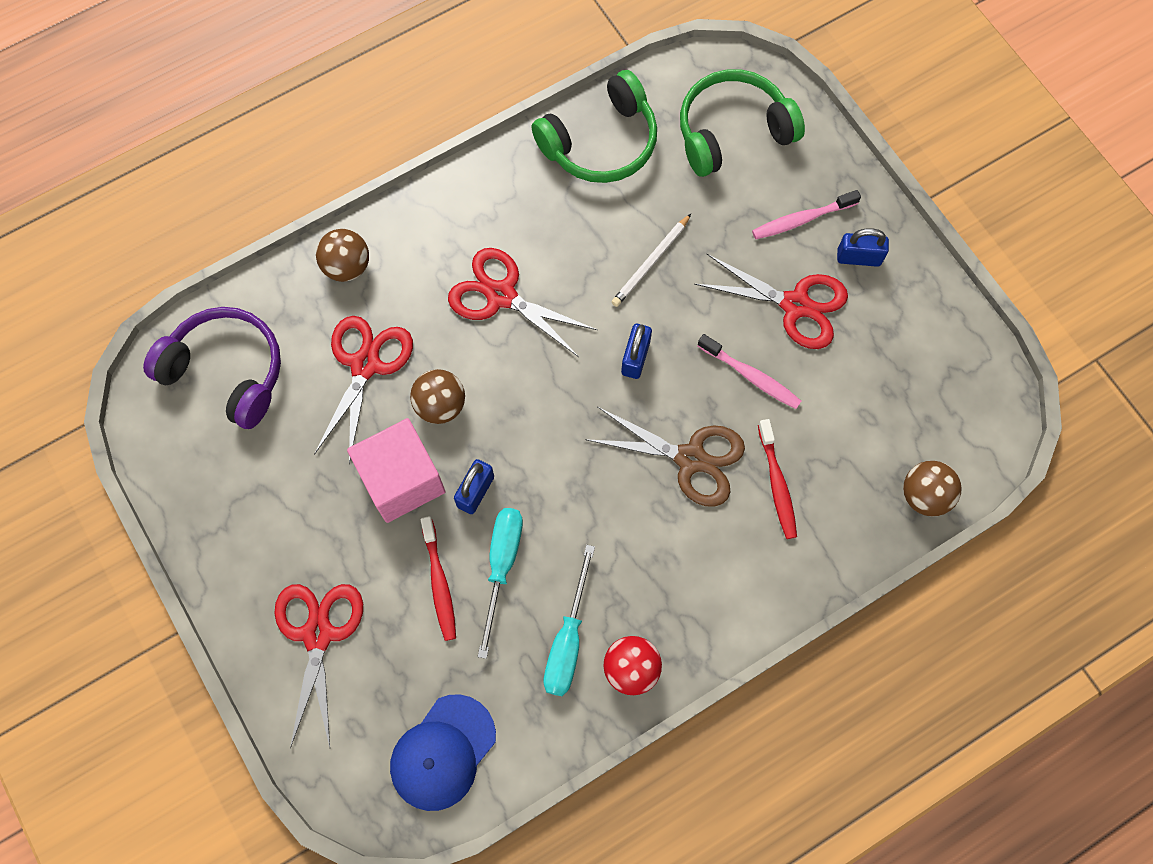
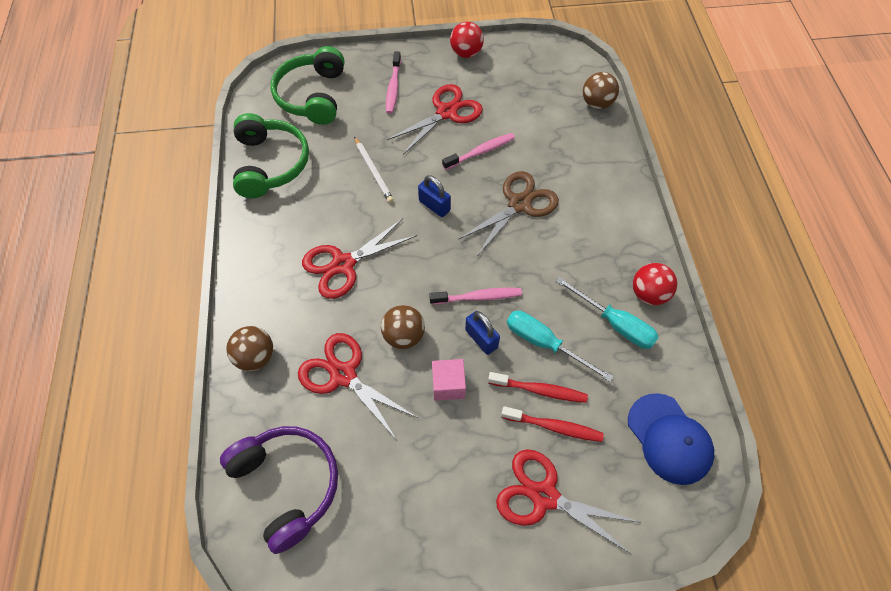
camera: 65 degrees left, 10 degrees down
purple headphones [143,307,281,429] -> purple headphones turned 90 degrees clockwise [220,426,338,554]
pink cube [347,418,445,523] -> pink cube [432,359,466,401], size x0.57
red toothbrush [758,419,797,539] -> red toothbrush moved to [501,406,604,442]
blue padlock [837,228,889,267] -> none
none -> pink toothbrush [429,288,522,305]
none -> red ball [450,22,484,58]

